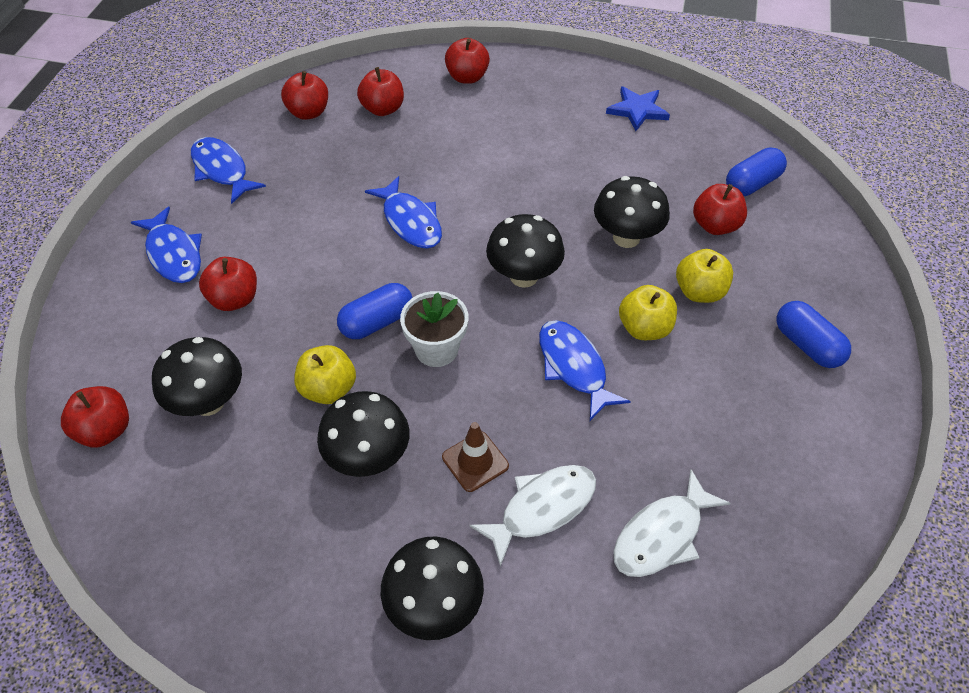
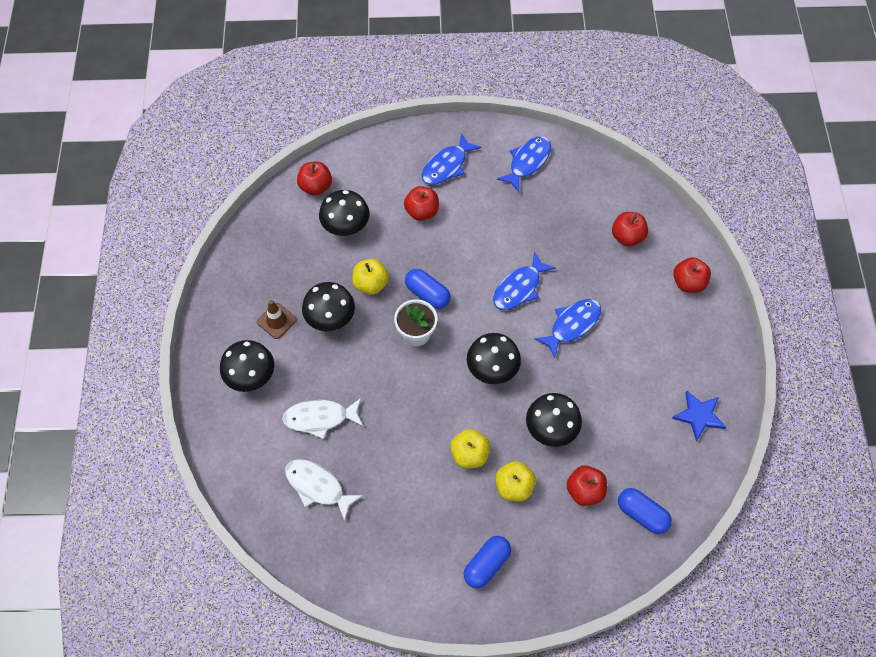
camera: 75 degrees right, 10 degrees up
red apple [281,71,328,120] -> none
brown traffic cone [442,422,509,492] -> brown traffic cone moved to [257,300,297,339]
white fish [469,465,596,567] -> white fish turned 135 degrees clockwise [282,398,363,439]
blue fish [539,320,631,421] -> blue fish moved to [534,299,601,358]

